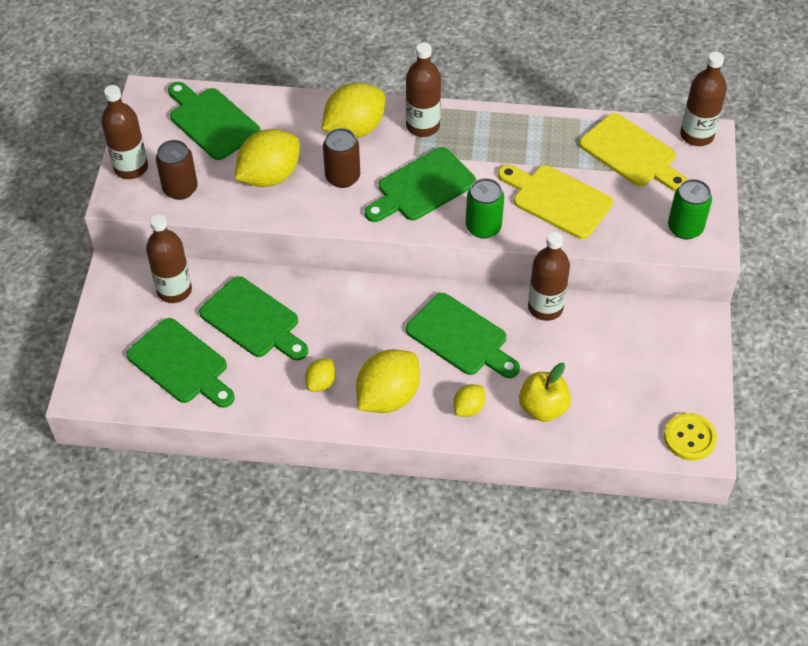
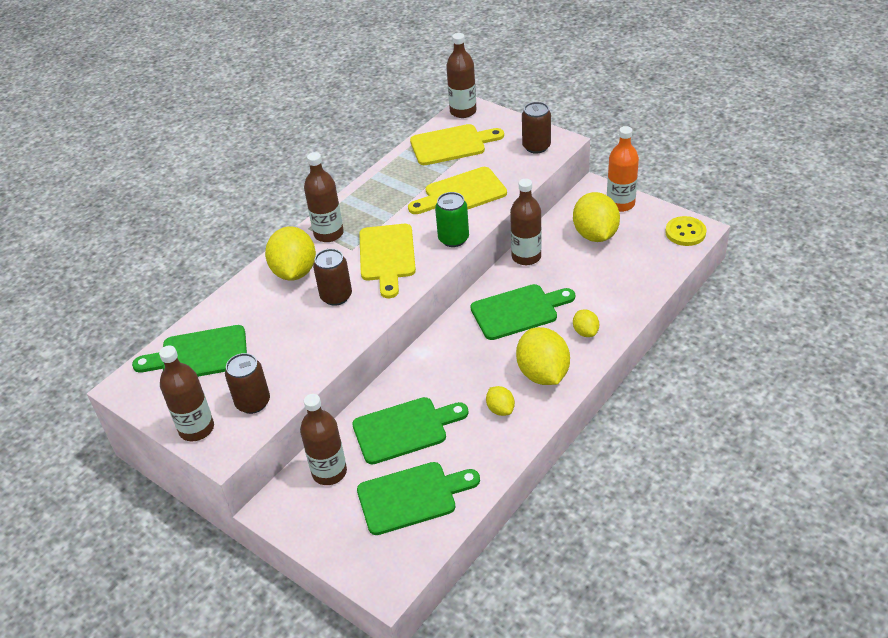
camera: 55 degrees left, 10 degrees down
yellow lemon [235,129,300,187] -> yellow lemon moved to [573,192,620,242]
green cutting board [365,147,476,222] -> yellow cutting board [359,224,416,298]
yellow apple [519,363,571,422] -> none
green can [668,179,712,239] -> brown can [522,102,551,154]
none -> orange bottle [607,126,639,212]

